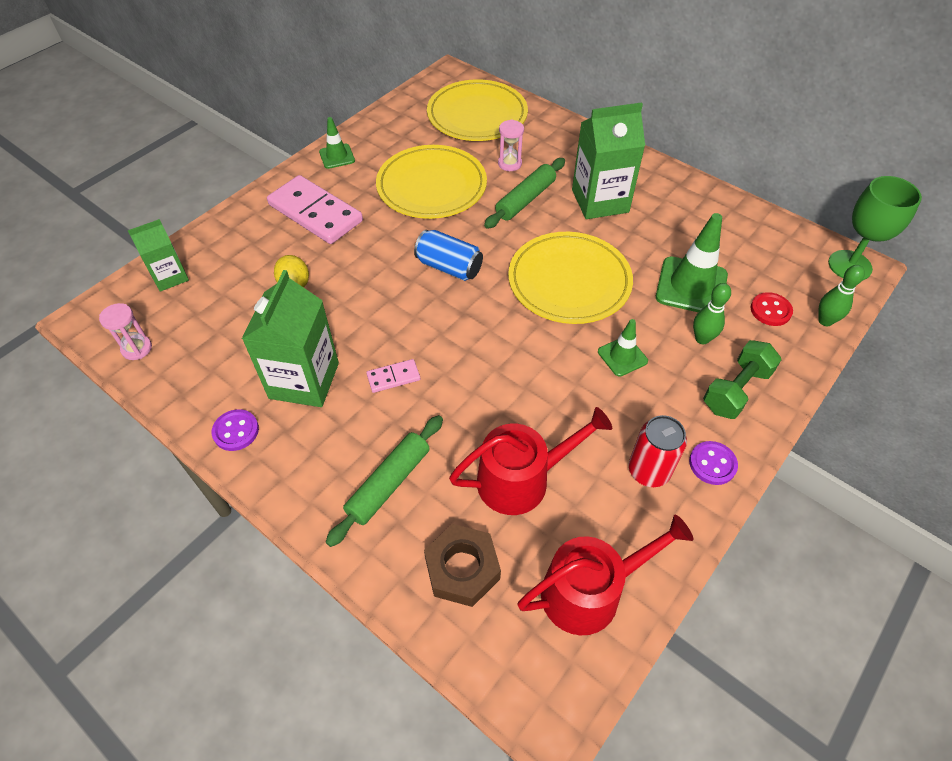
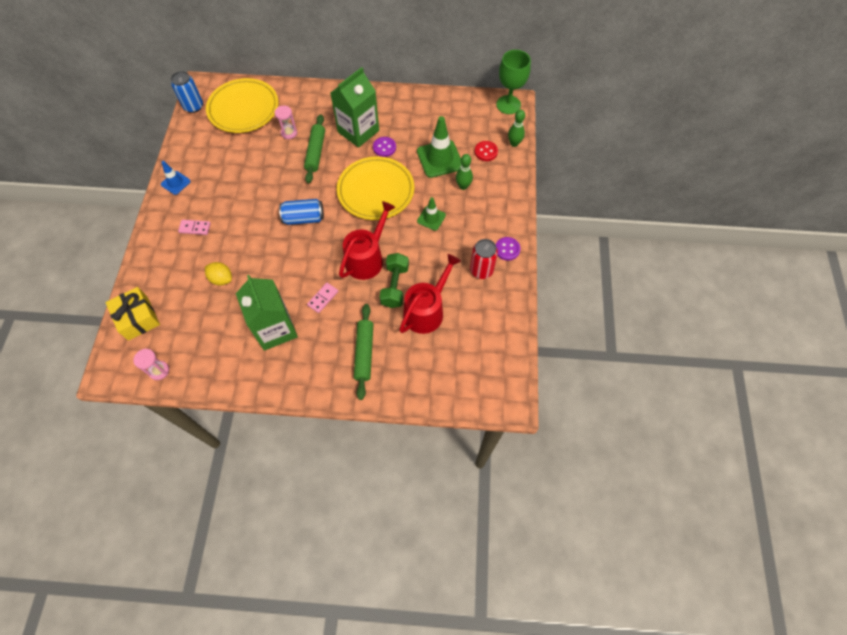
camera: 35 degrees left, 10 degrees up
green carton [128,219,189,292] -> yellow gift [105,287,160,341]
purple button [212,409,259,451] -> purple button moved to [373,137,396,157]
pink domino [267,175,363,244] -> pink domino [178,220,211,235], size x0.45
green traffic cone [319,117,355,169] -> blue traffic cone [161,161,191,195]
yellow plate [376,145,487,219] -> none
brown nut [424,524,501,607] -> none
red watering can [517,514,694,635] -> red watering can moved to [339,201,395,280]
green dumbbell [703,340,782,419] -> green dumbbell moved to [380,253,409,308]
none -> blue can [171,71,203,113]

